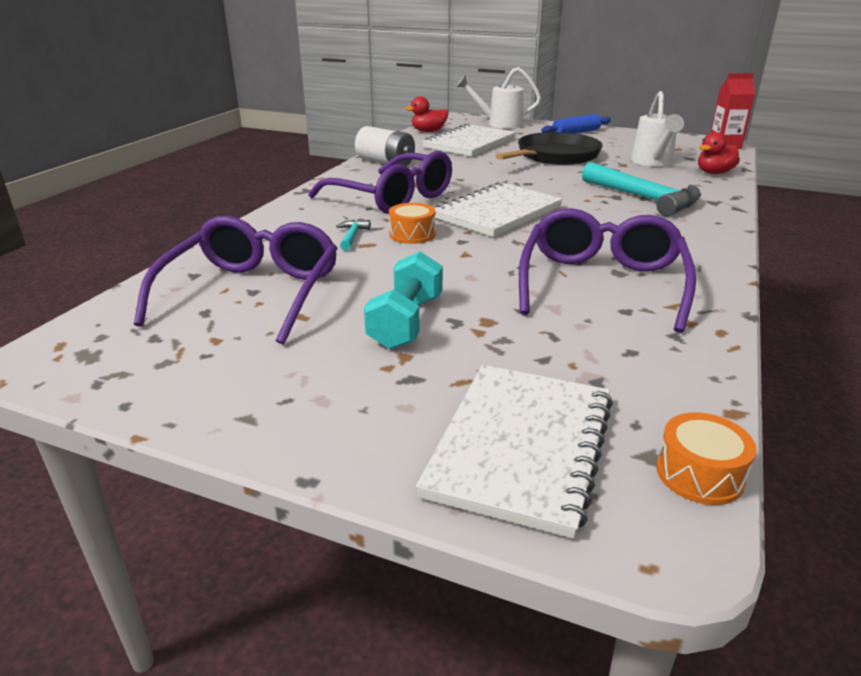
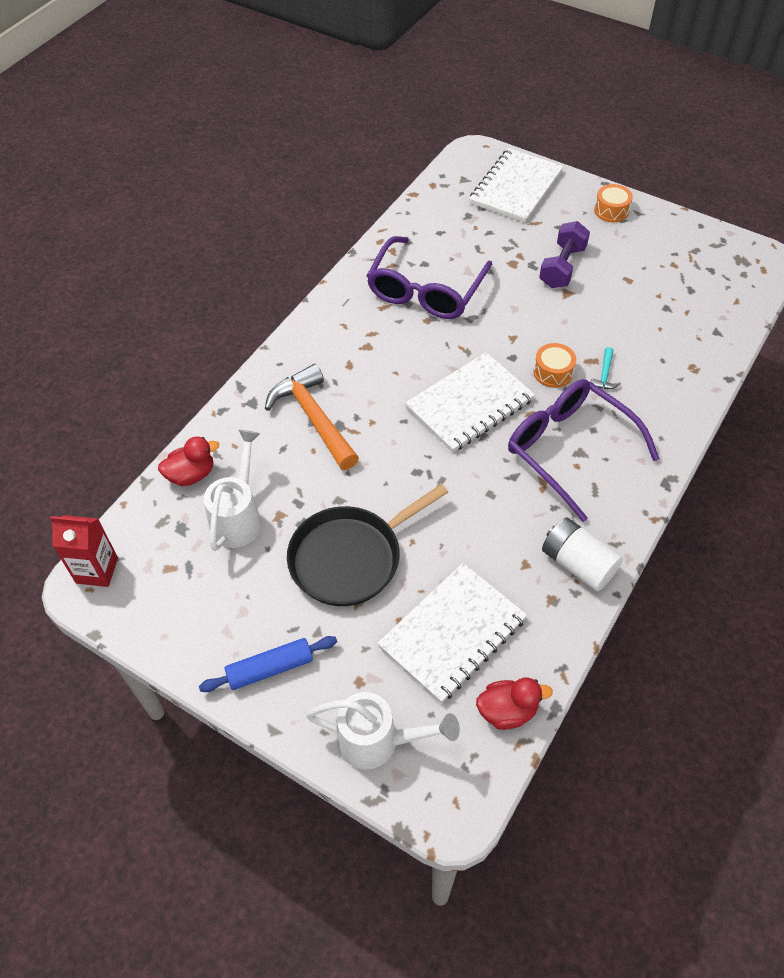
camera: 170 degrees left, 25 degrees up
purple glasses [134,216,337,345] -> none
turquoise dumbbell [364,251,443,350] -> purple dumbbell [539,221,590,288]
turquoise hammer [582,162,701,217] -> orange hammer [265,364,359,470]
orange drum [656,412,757,505] -> orange drum moved to [594,184,633,222]

